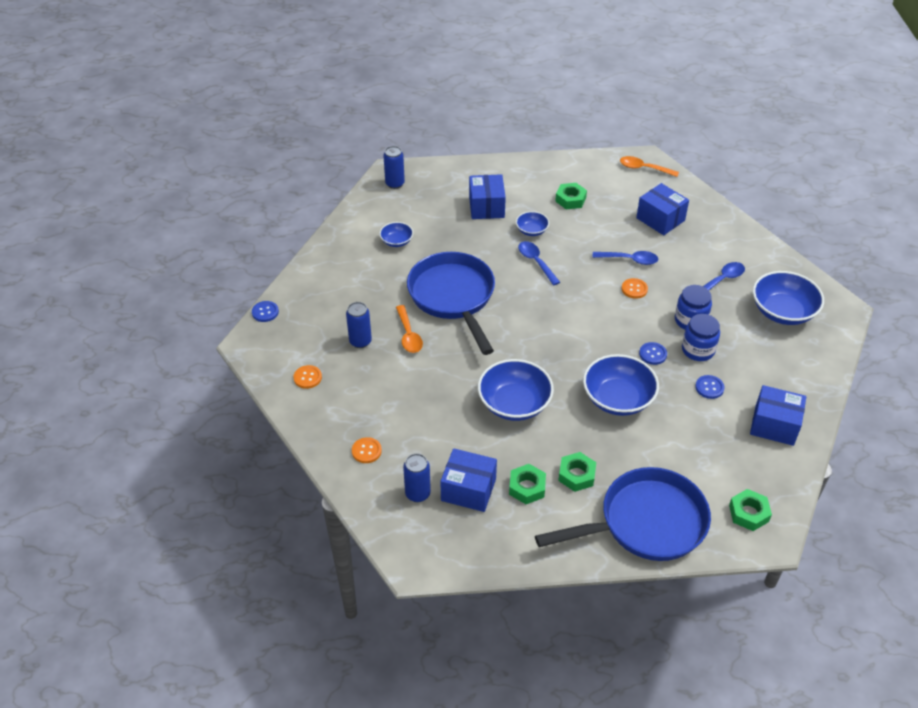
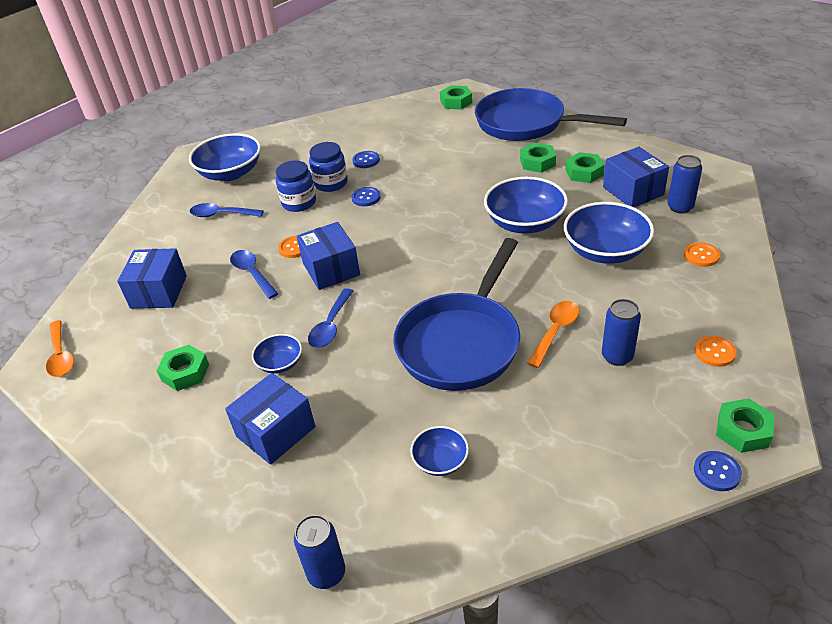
camera: 130 degrees left, 5 degrees down
blue bowl [583,354,659,416] -> blue bowl moved to [564,202,654,264]
blue box [750,385,806,446] -> blue box moved to [297,222,360,290]
none -> green nut [716,398,775,453]

